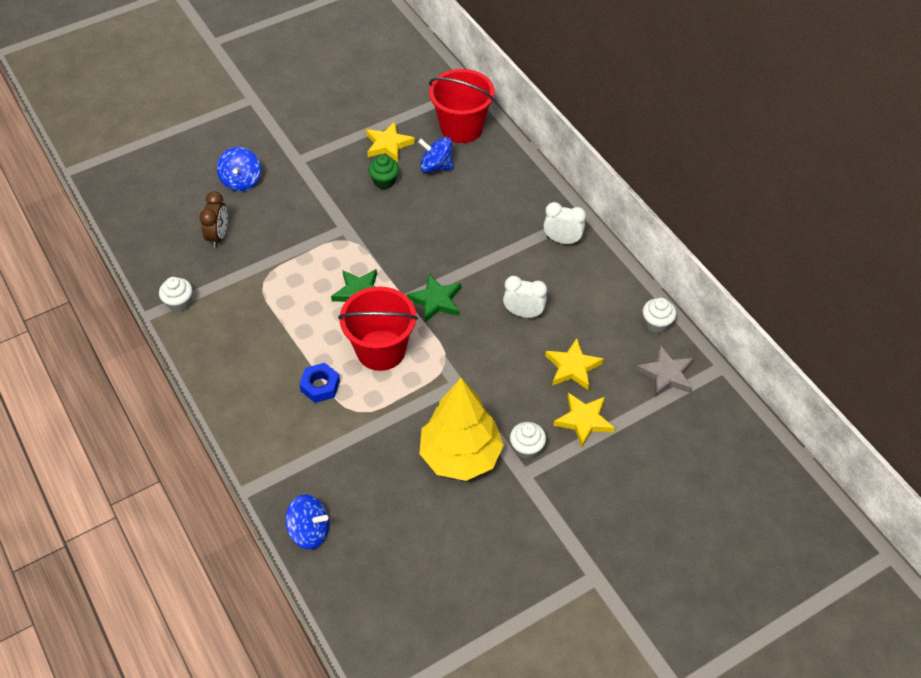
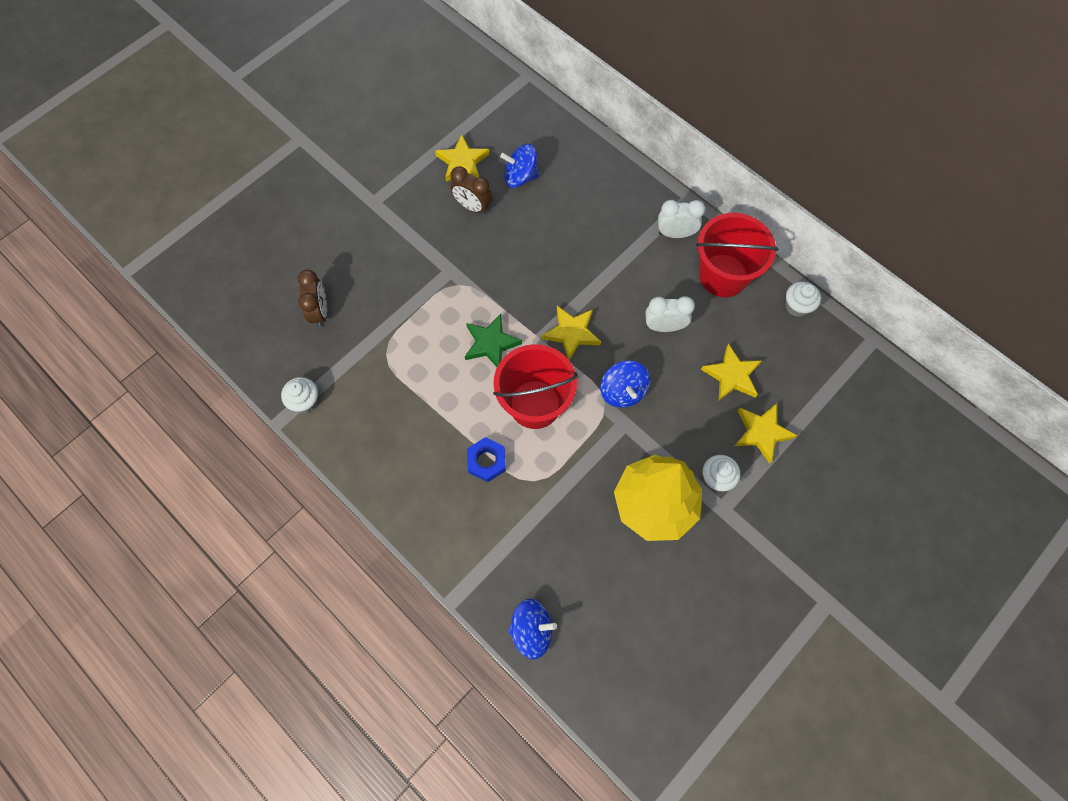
camera: 15 degrees left, 15 degrees up
blue spinning top [217,147,261,191] -> blue spinning top moved to [600,360,650,408]
green cupcake [368,155,399,189] -> brown clock [450,166,492,214]
green star [407,274,461,322] -> yellow star [542,306,601,361]
red bucket [429,69,495,143] -> red bucket moved to [696,213,779,297]
grey star [636,345,694,397] -> none

